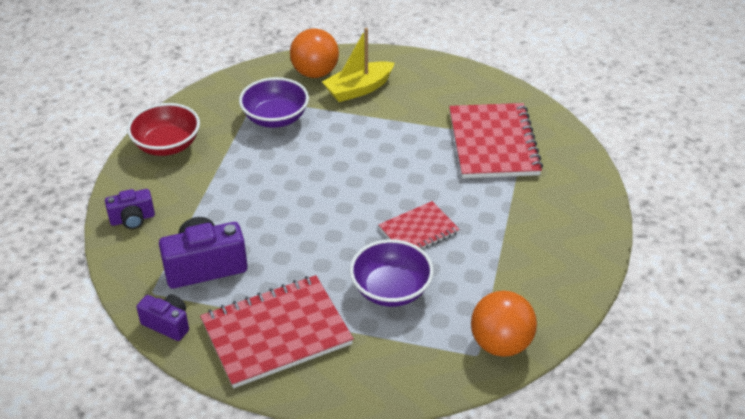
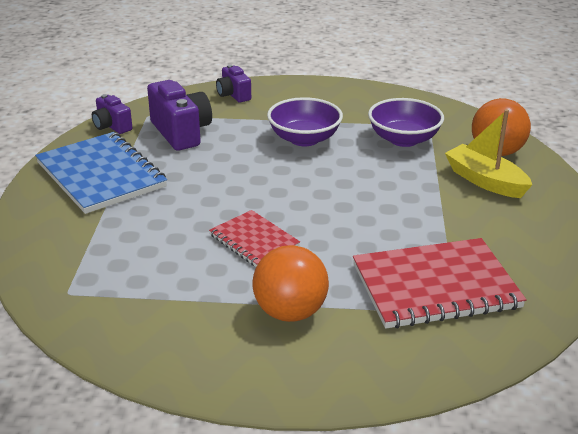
camera: 80 degrees right, 10 degrees down
red bowl [127,103,200,156] -> none
purple camera [136,294,189,341] -> purple camera turned 120 degrees clockwise [92,94,132,134]
red notebook [200,275,354,388] -> blue notebook [35,132,167,214]
purple bowl [350,239,434,307] -> purple bowl moved to [267,97,343,146]
orange ball [471,291,537,357] -> orange ball moved to [252,245,329,322]

